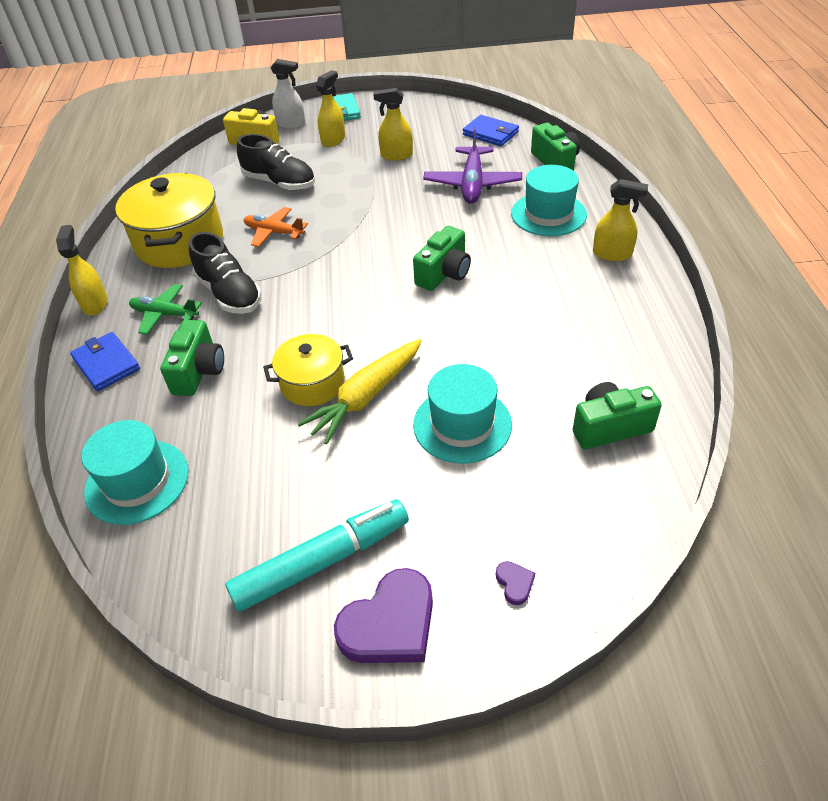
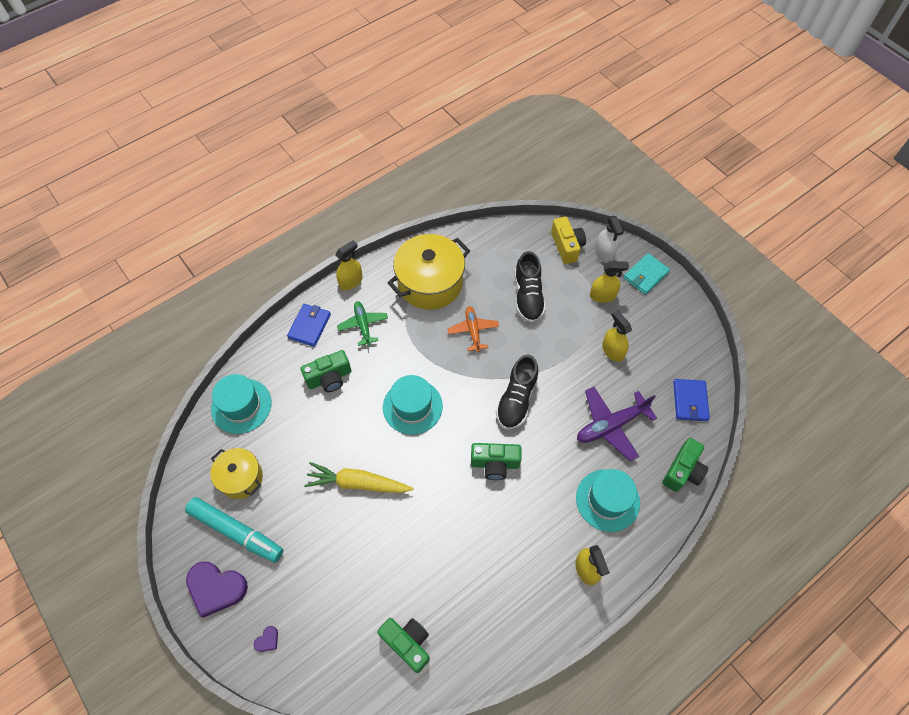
camera: 55 degrees right, 15 degrees up
black shoe [189,232,262,314] -> black shoe moved to [496,355,539,430]
yellow pot [263,334,353,406] -> yellow pot moved to [211,448,263,499]
turquoise hat [413,364,512,464] -> turquoise hat moved to [383,375,443,435]

